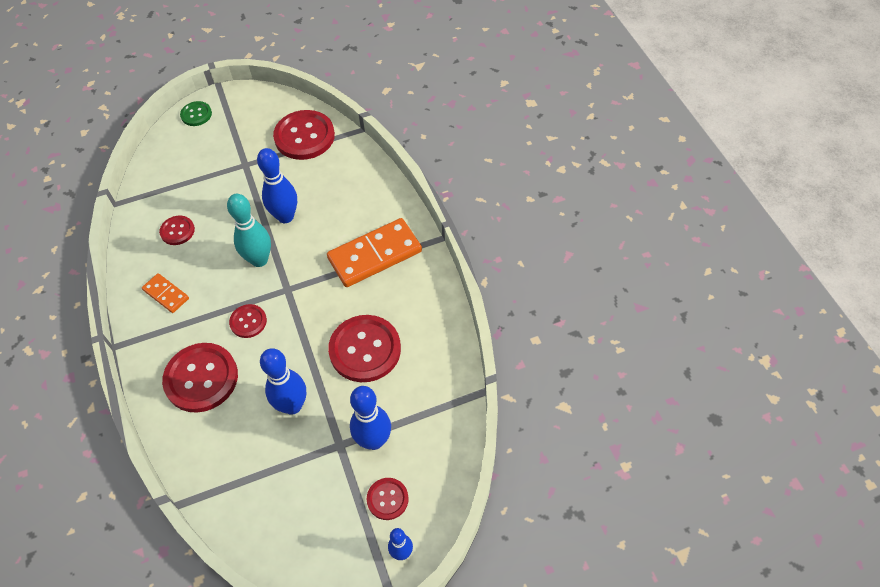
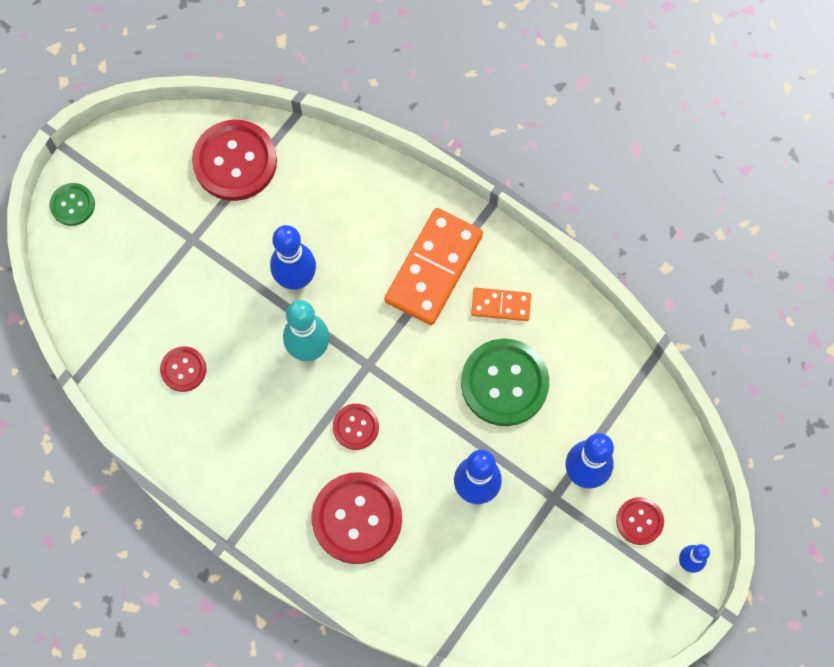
camera: 35 degrees left, 15 degrees up
orange domino [142,273,189,313] -> orange domino moved to [471,288,531,321]
red button [328,315,401,382] -> green button [461,339,549,426]

